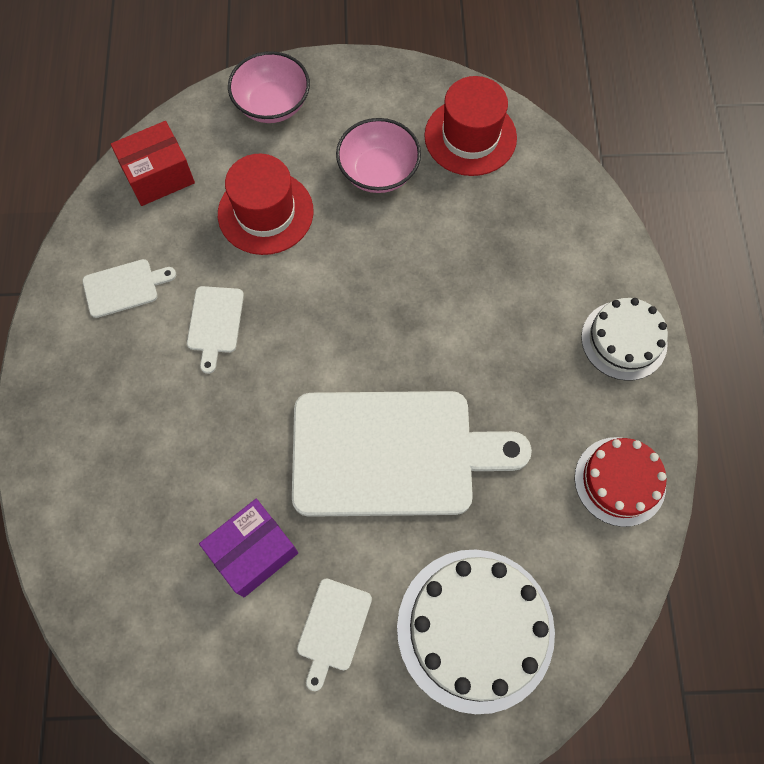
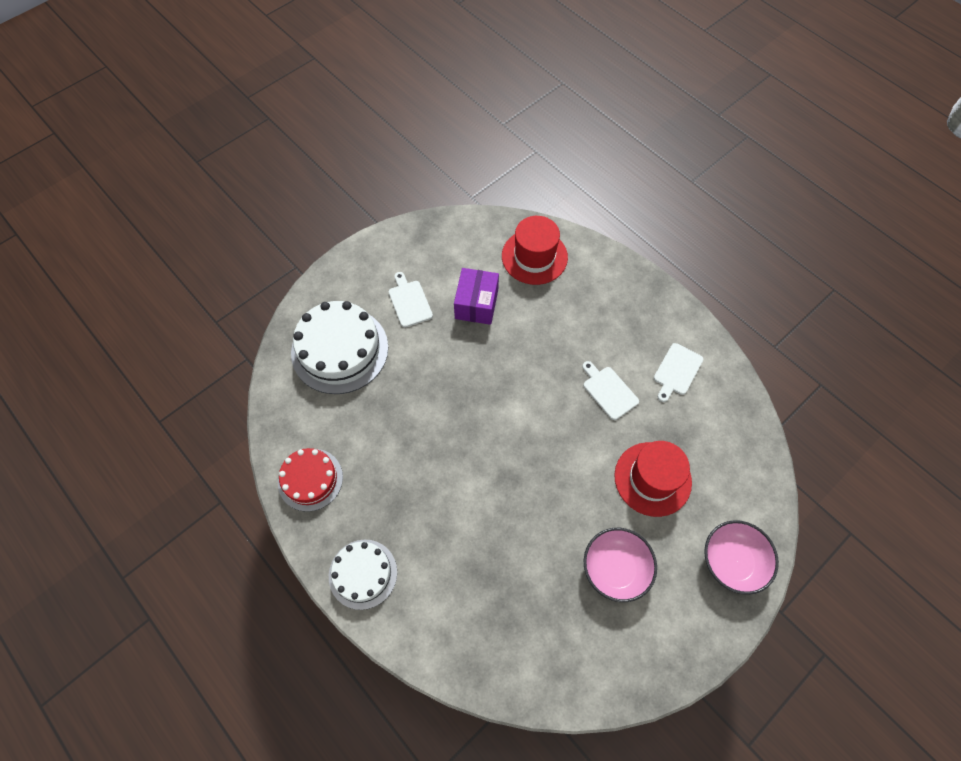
camera: 140 degrees right, 5 degrees down
red box [111,121,195,206] -> none
white cutting board [292,391,532,517] -> none
red hat [424,76,517,176] -> red hat moved to [502,216,568,285]

